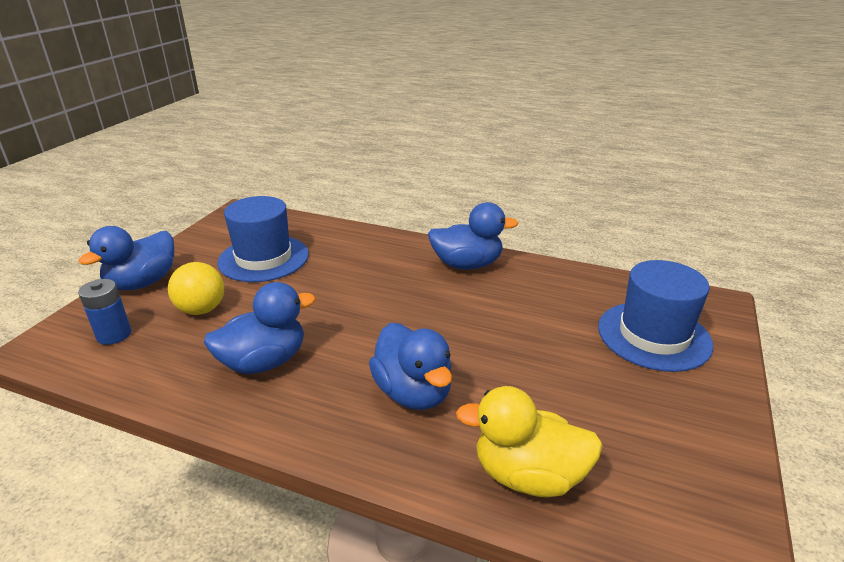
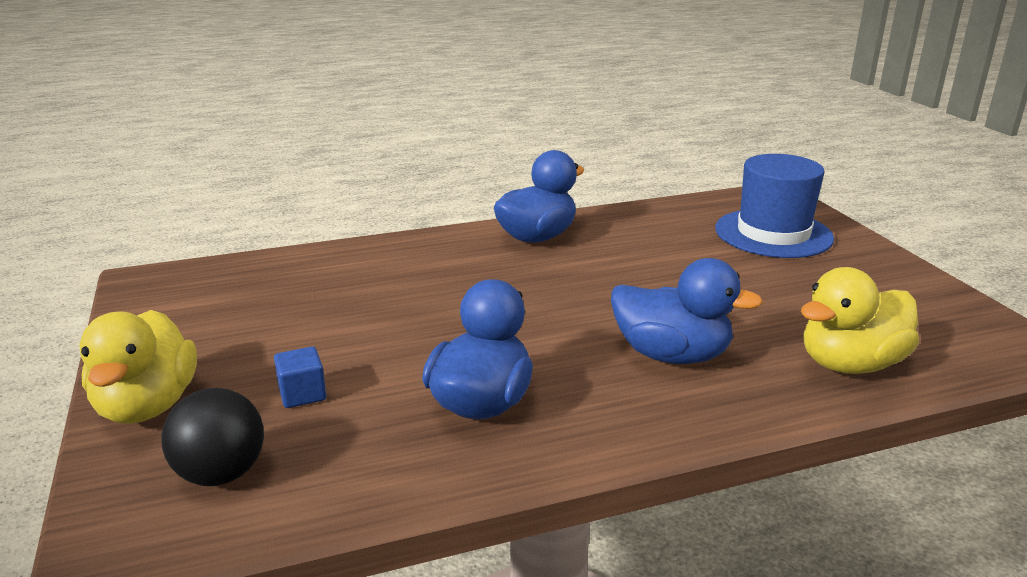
camera: 40 degrees left, 5 degrees down
blue battery [78,279,131,345] -> black ball [161,388,264,486]
blue duck [79,226,174,290] -> yellow duck [79,310,197,424]
yellow ball [168,262,224,315] -> blue cube [274,347,326,408]
blue hat [217,196,309,282] -> none

